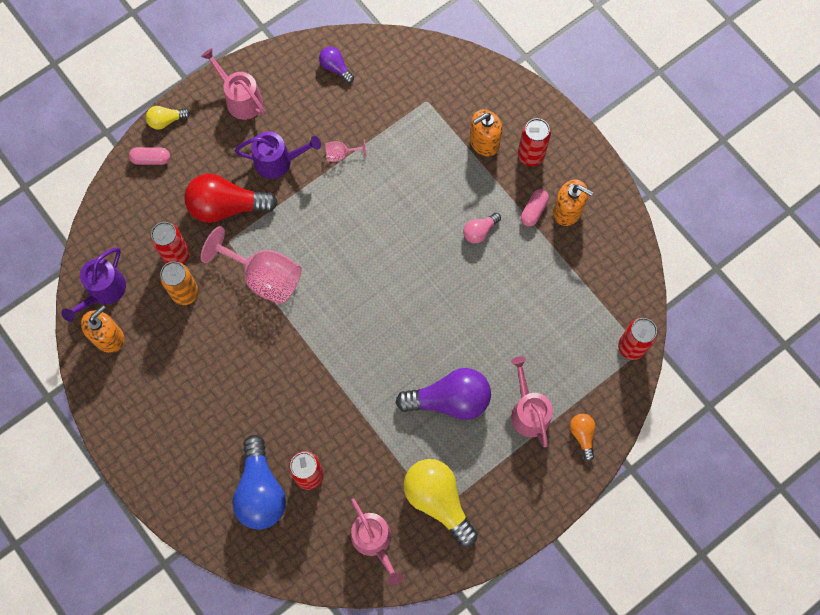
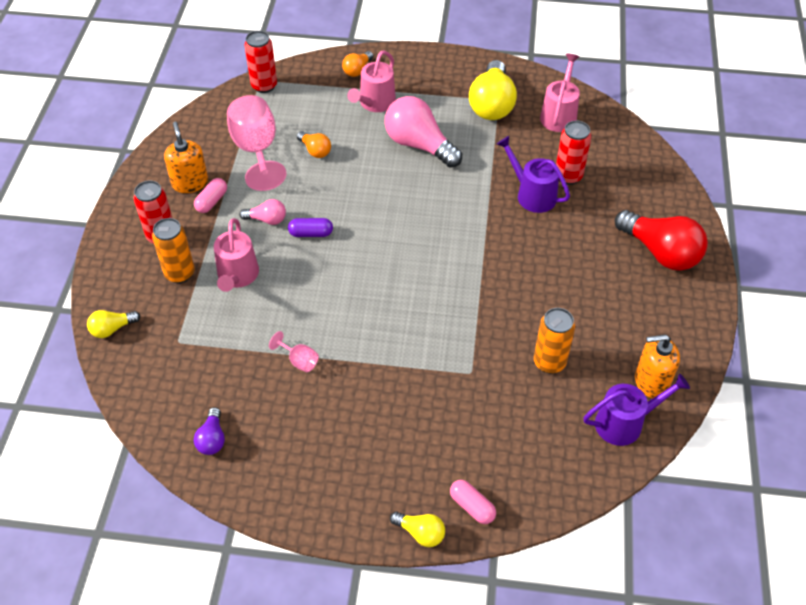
camera: 135 degrees left, 20 degrees down
red can [151,222,190,264] -> none
red light bulb [184,174,278,223] -> red light bulb moved to [615,210,708,271]
pink watering can [201,48,265,120] -> pink watering can moved to [214,218,259,292]
pink goblet [201,226,302,304] -> pink goblet moved to [227,95,286,191]
blue light bulb [232,435,286,530] -> none
purple watering can [234,131,321,179] -> purple watering can moved to [497,136,570,213]
purple light bulb [396,368,491,420] -> pink light bulb [384,96,462,168]
orange soap dispenser [470,109,502,156] -> orange can [152,218,195,283]
pink capsule [521,189,549,227] -> pink capsule turned 45 degrees counterclockwise [194,178,227,213]
none -> yellow light bulb [87,310,140,338]
none -> purple capsule [288,218,333,237]
none -> orange light bulb [297,131,331,158]

